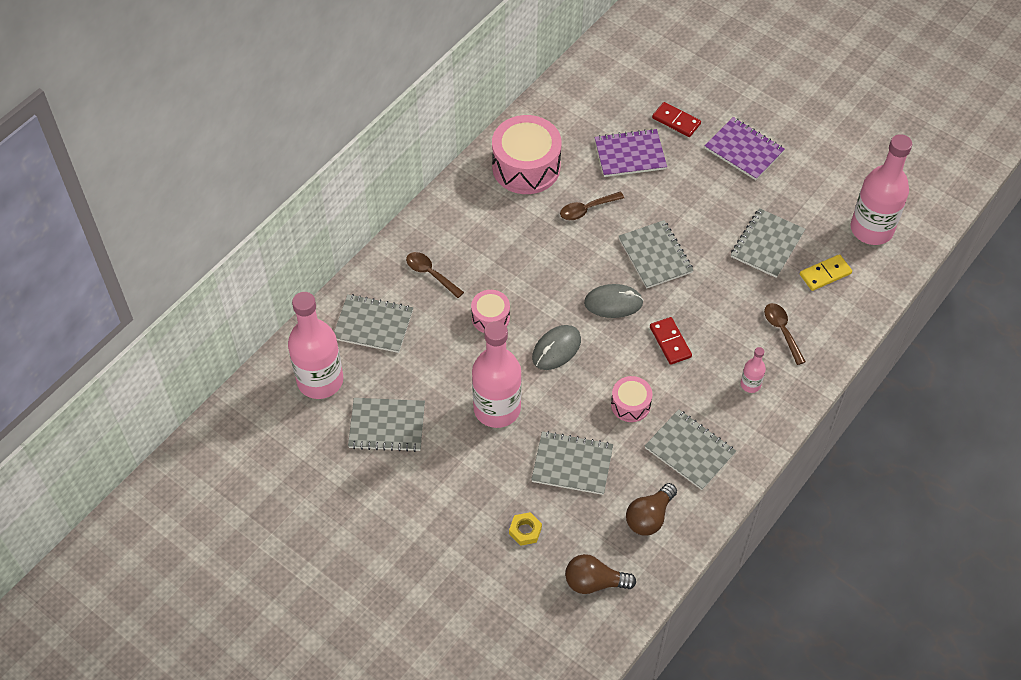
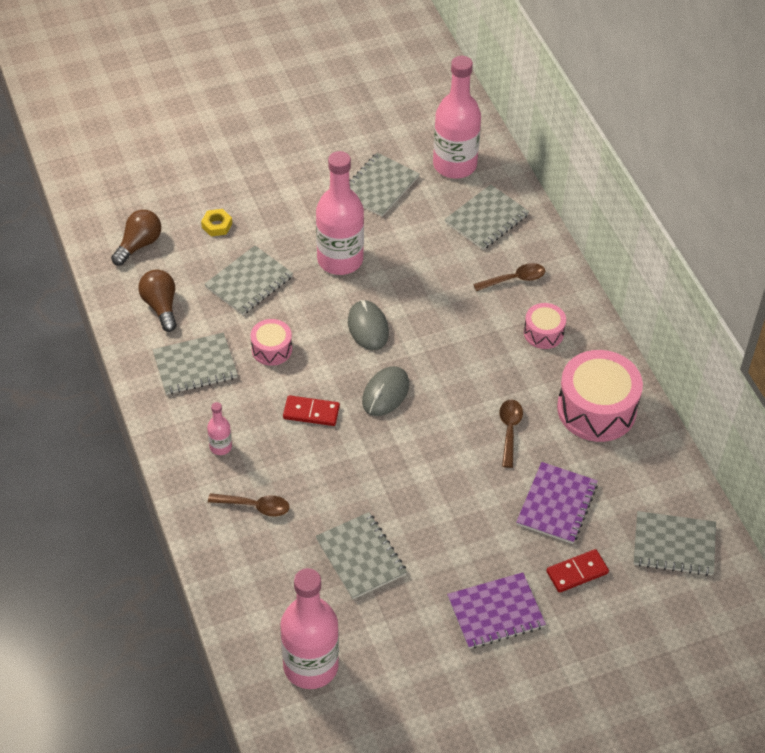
camera: 120 degrees right, 5 degrees down
pink drum [471,290,510,333] -> pink drum moved to [524,303,566,349]
grey notebook [619,220,694,288] -> grey notebook moved to [634,511,716,576]
yellow domino [800,254,852,291] -> none

